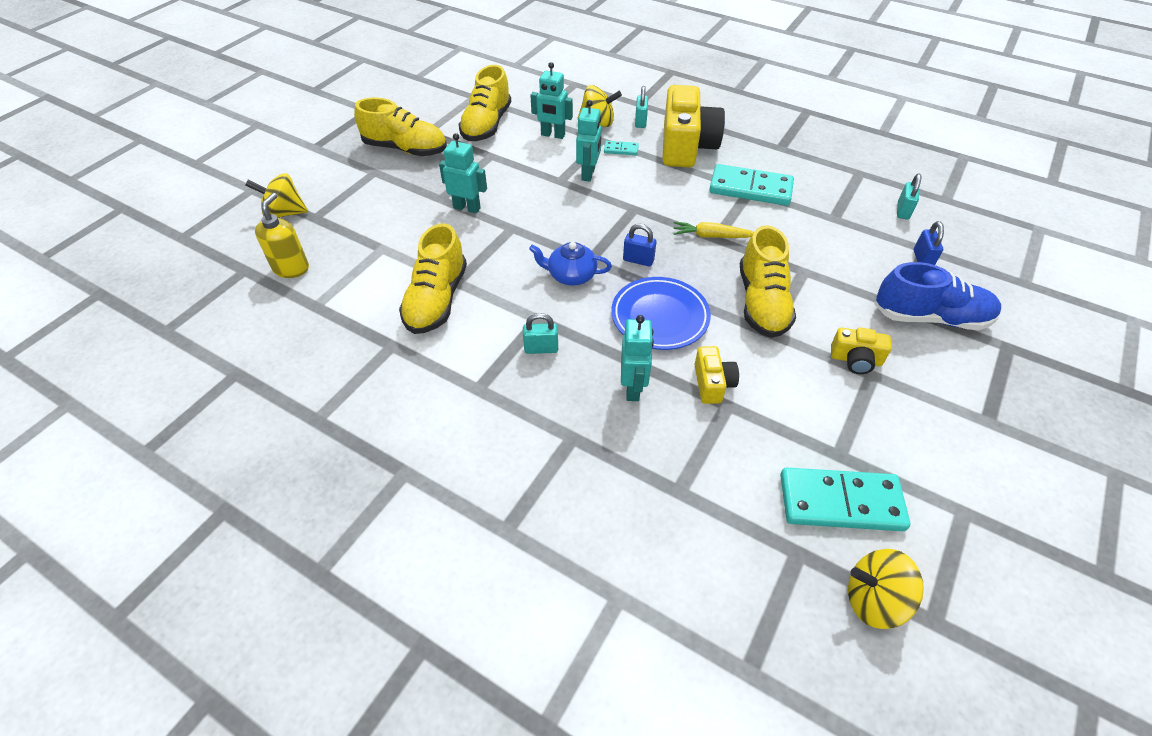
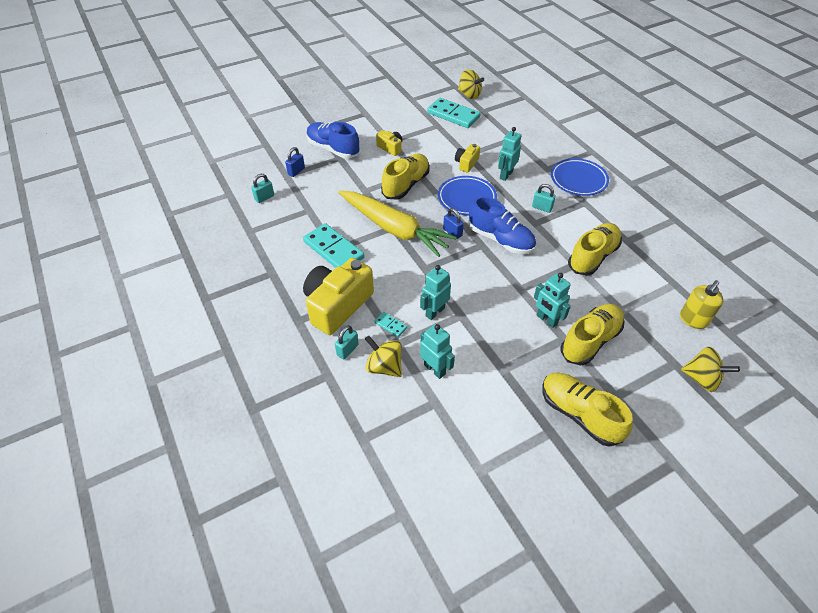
camera: 150 degrees left, 0 degrees up
yellow shoe [458,65,511,141] -> yellow shoe moved to [561,304,625,365]
blue teapot [529,242,612,286] -> blue shoe [469,196,536,254]
yellow carrot [673,222,754,238] -> yellow carrot [338,191,457,257], size x2.33
none -> blue plate [551,158,609,196]

